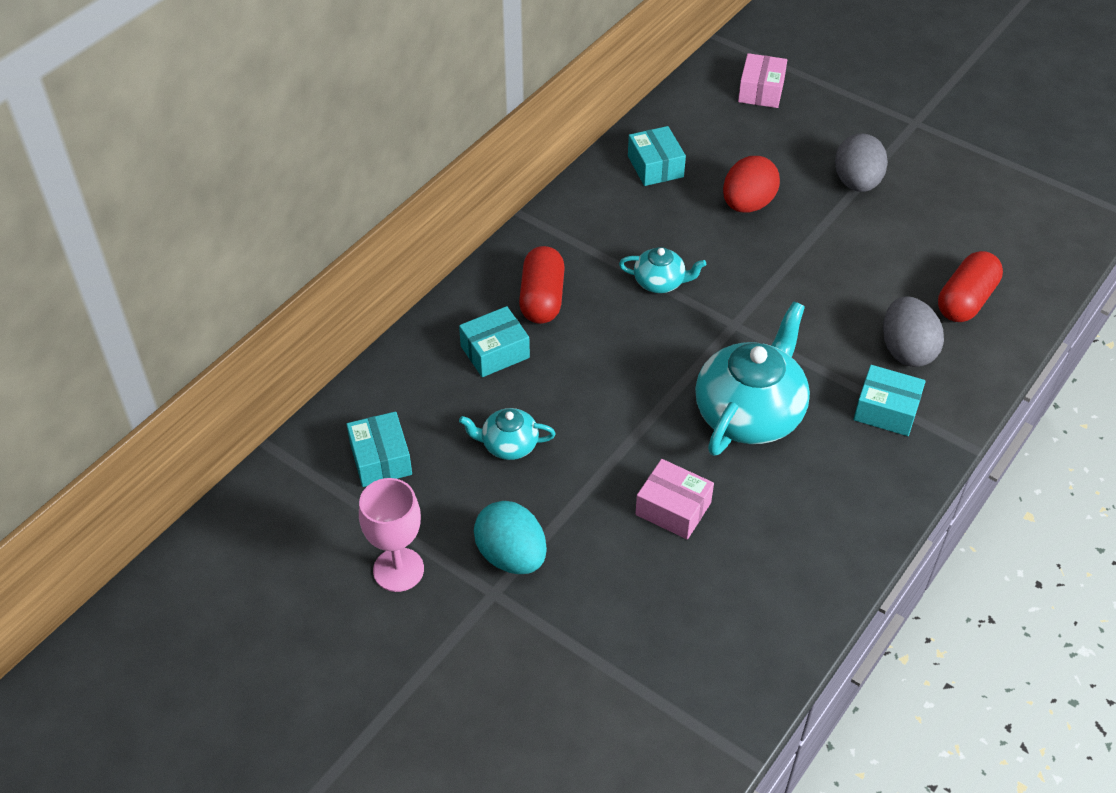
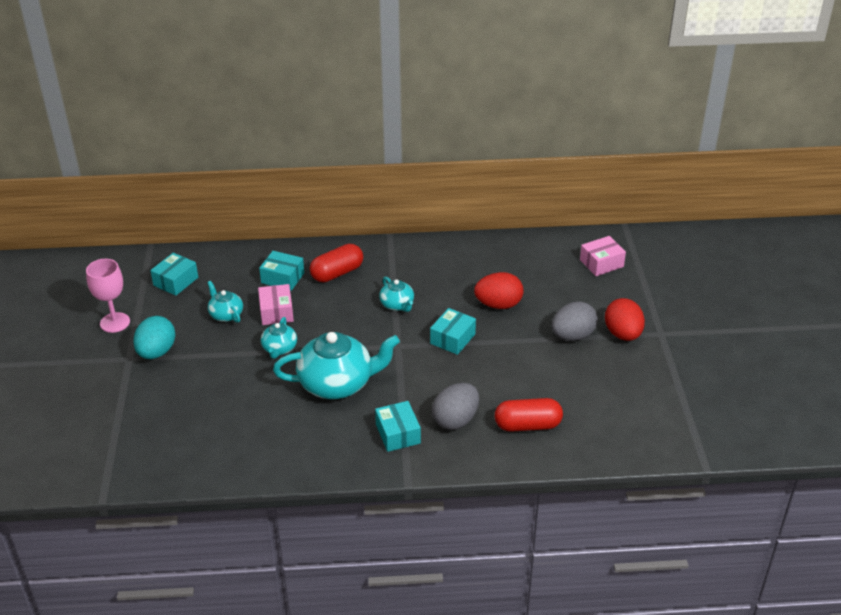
camera: 50 degrees right, 10 degrees down
turquoise box [628,126,686,186] -> turquoise box moved to [430,308,476,355]
pink box [635,459,714,540] -> pink box moved to [258,284,294,325]
none -> turquoise teapot [261,317,297,359]
none -> red egg [605,298,645,341]

